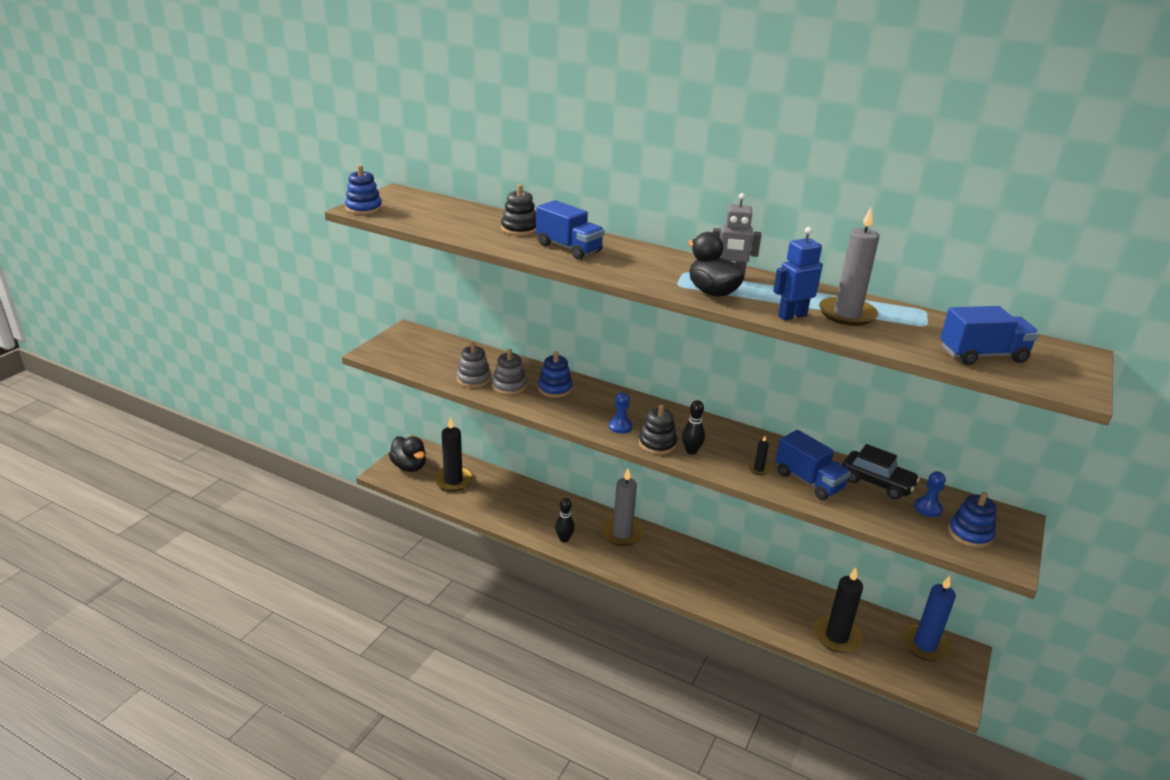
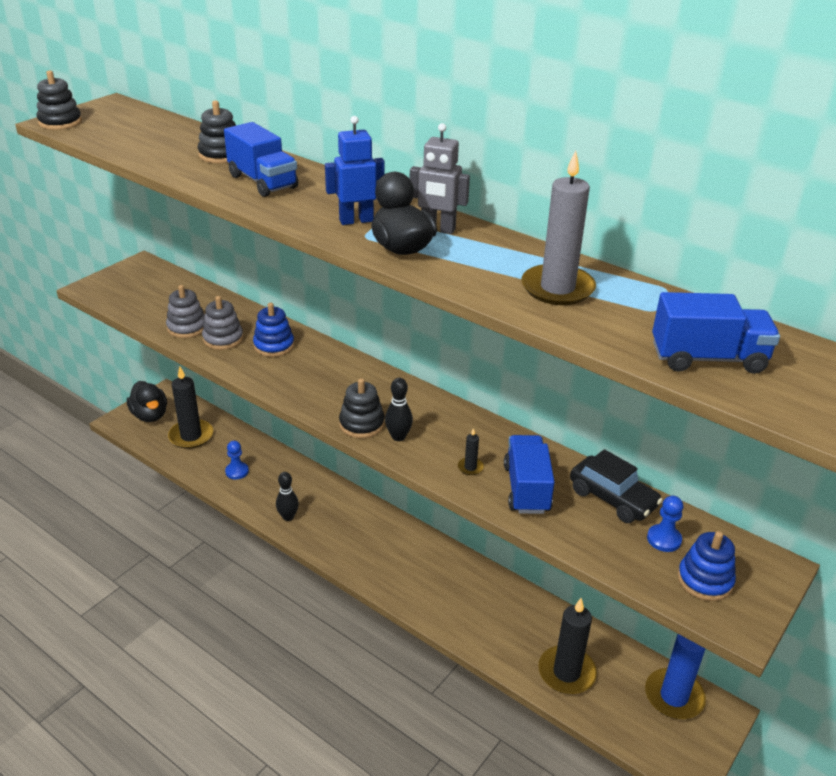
camera: 10 degrees right, 5 degrees up
blue stacking toy [345,165,382,215] -> black stacking toy [37,70,82,130]
grey candle [602,469,644,546] -> none
blue pawn [609,392,632,434] -> blue pawn moved to [225,441,249,479]
blue robot [773,227,823,321] -> blue robot moved to [325,116,385,225]
blue truck [776,430,851,500] -> blue truck turned 150 degrees counterclockwise [504,435,555,514]

